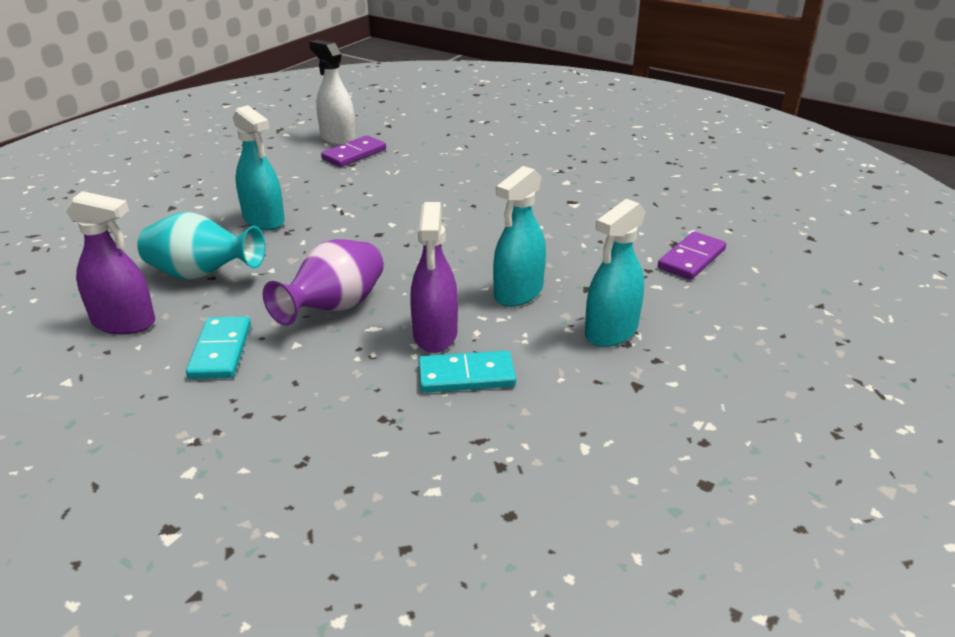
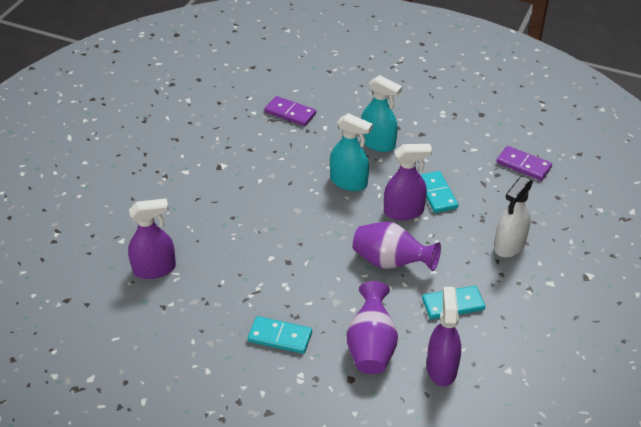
camera: 100 degrees left, 10 degrees up
turquoise vase [137,212,265,280] -> purple vase [347,281,398,374]
turquoise spray bottle [233,105,285,230] -> turquoise domino [248,316,312,354]
white spray bottle [309,40,356,145] -> white spray bottle moved to [494,176,533,257]
purple domino [321,135,386,167] -> purple domino moved to [496,146,552,181]
none -> purple spray bottle [128,199,176,279]

